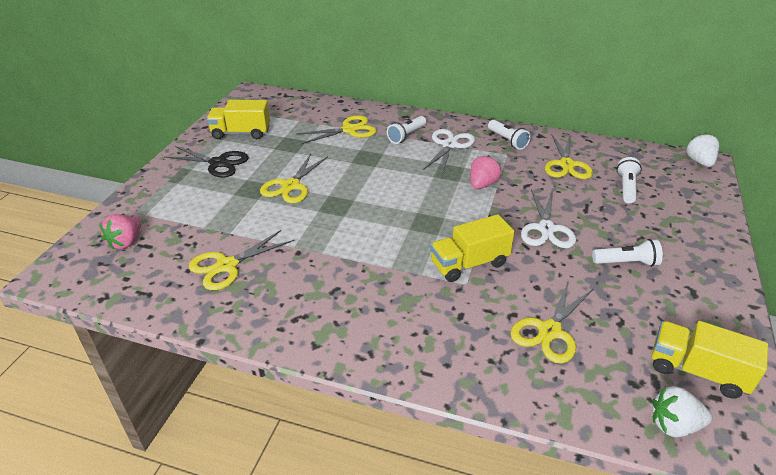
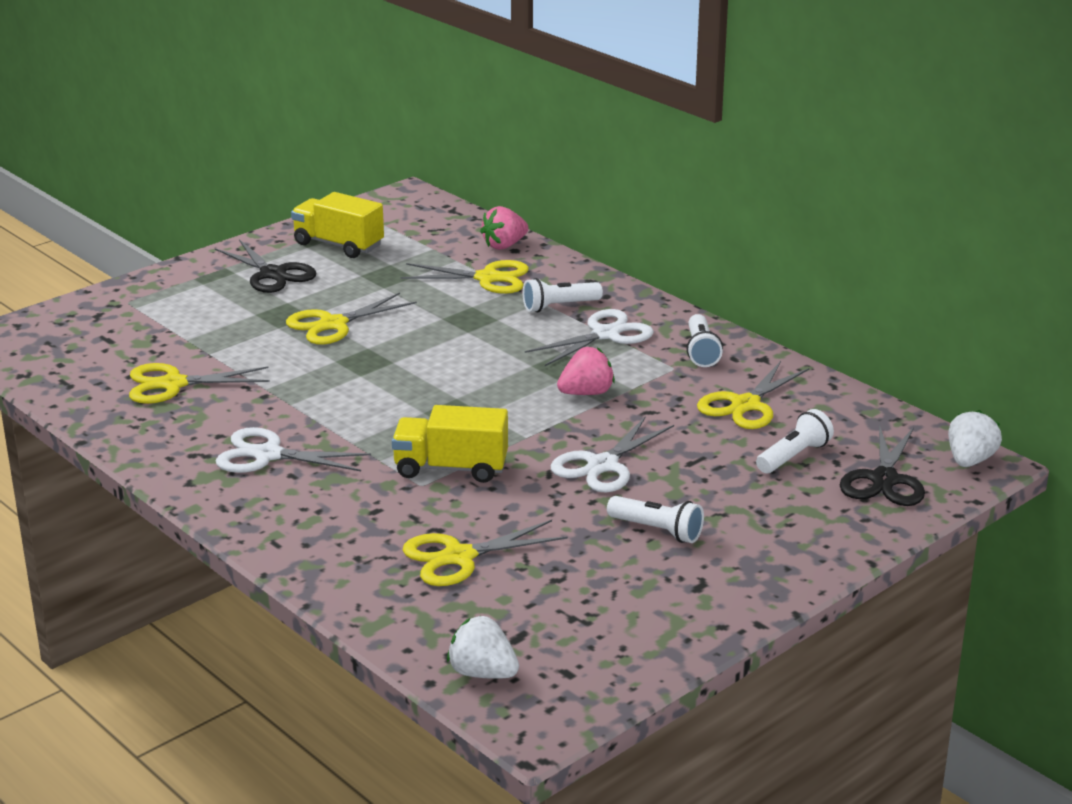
camera: 30 degrees right, 10 degrees down
pink strawberry [100,214,141,250] -> pink strawberry moved to [480,206,529,250]
yellow truck [652,321,768,398] -> none
none -> white scissors [216,427,371,473]
none -> black scissors [840,425,925,506]

